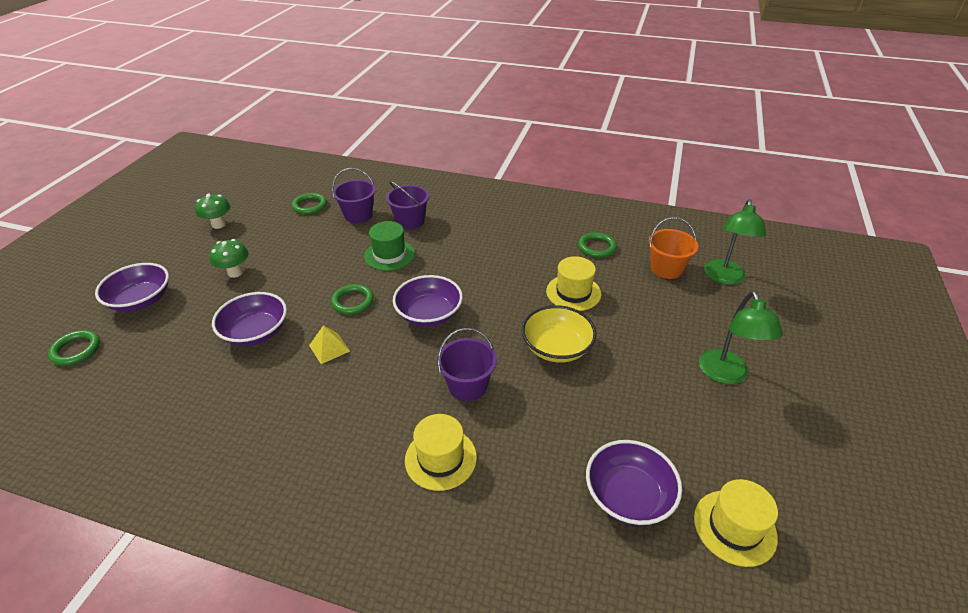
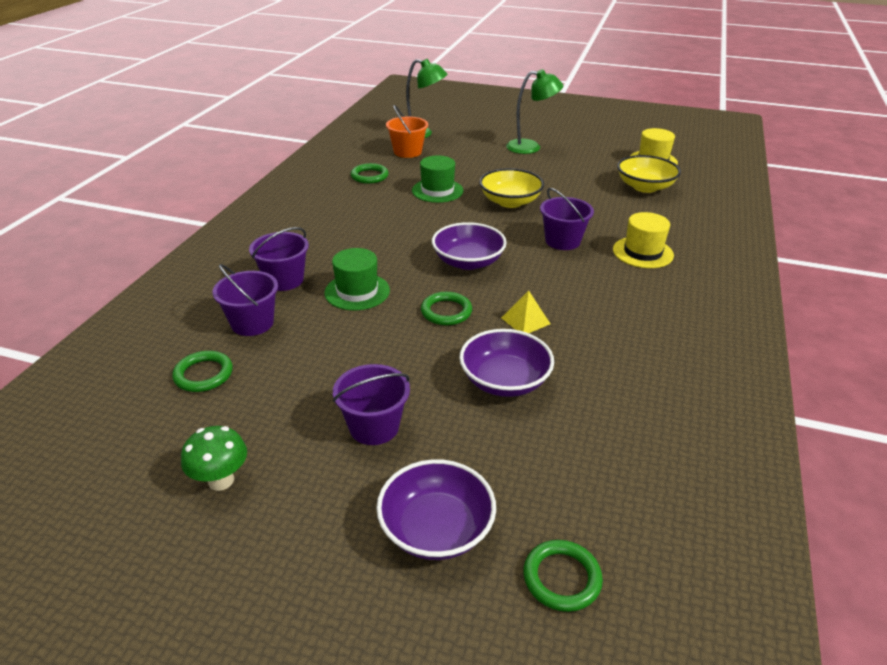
camera: 90 degrees left, 5 degrees down
green mushroom [210,239,249,278] -> purple bucket [333,364,410,445]
yellow hat [546,256,601,311] -> green hat [412,155,464,203]
purple bowl [586,440,682,526] -> yellow bowl [617,155,681,193]

